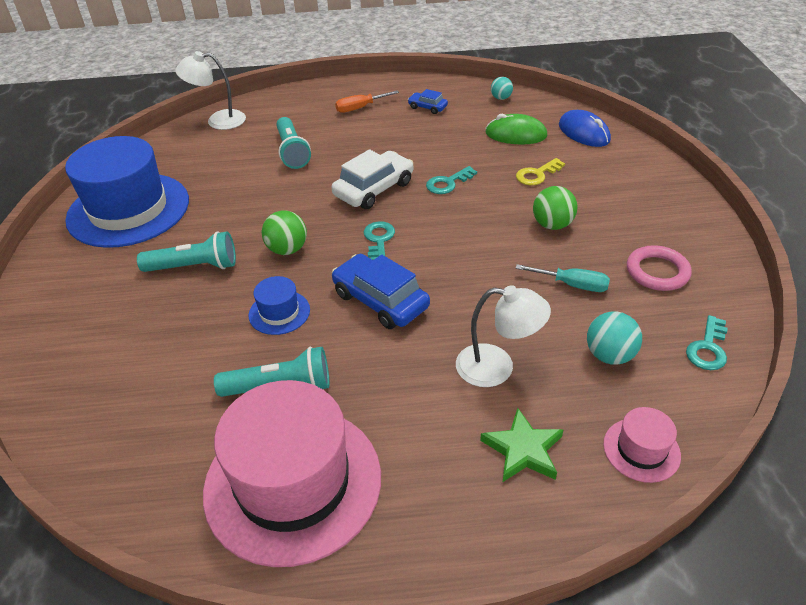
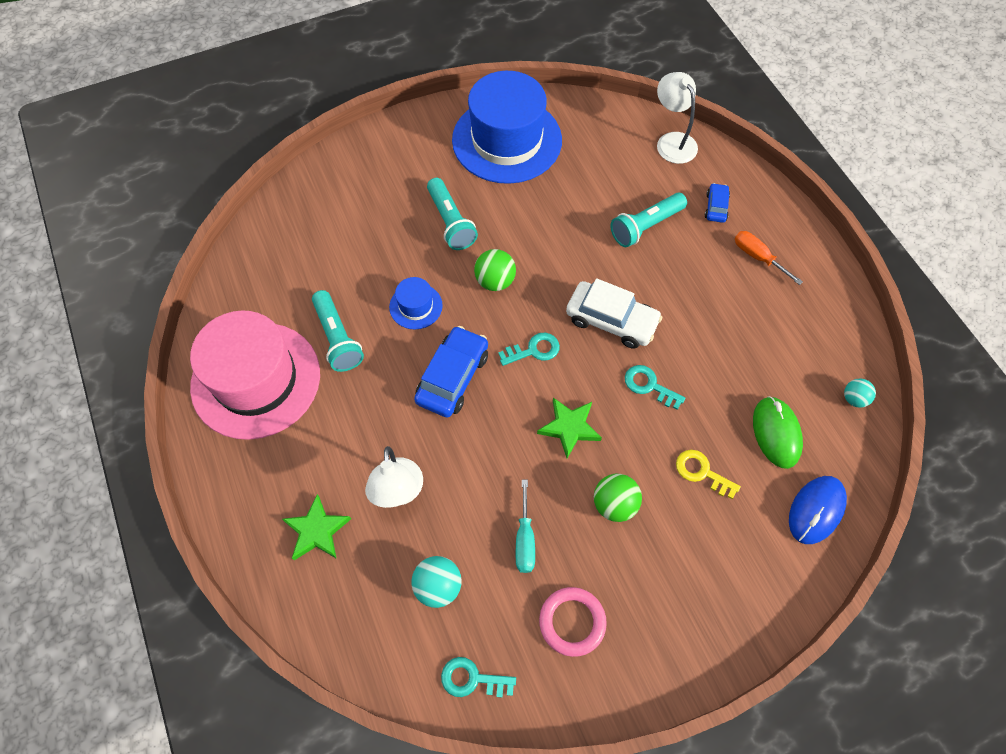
camera: 70 degrees right, 20 degrees up
blue car [408,89,448,114] -> blue car moved to [705,183,730,223]
pink hat [603,407,681,483] -> none
none -> green star [537,398,602,458]

